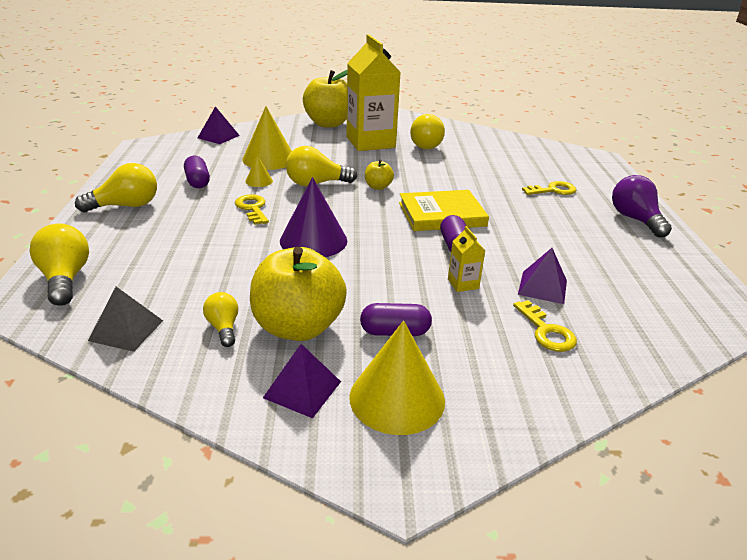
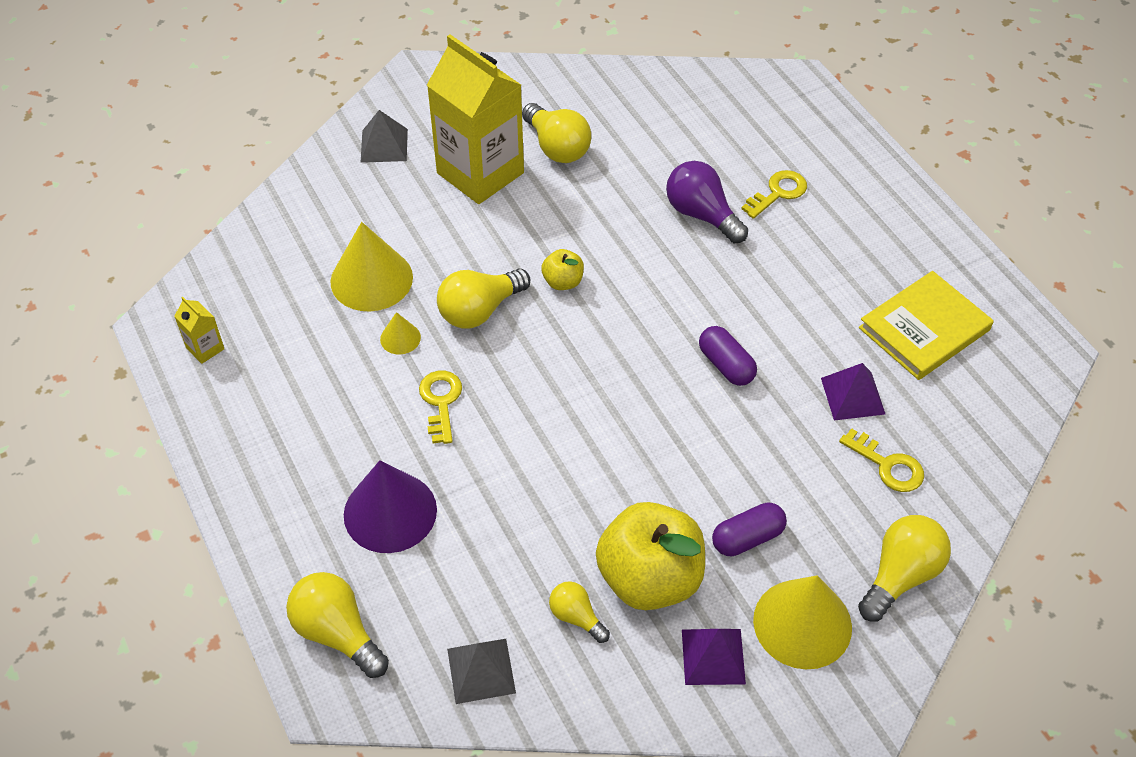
camera: 25 degrees left, 20 degrees up
yellow light bulb [75,163,157,212] -> yellow light bulb moved to [858,515,951,621]
purple capsule [184,156,210,188] -> none
purple pyramid [198,106,240,144] -> none
yellow key [235,194,269,225] -> yellow key turned 45 degrees clockwise [419,371,462,444]
purple cone [280,177,347,257] -> purple cone moved to [344,460,437,553]
yellow apple [303,70,347,128] -> grey pyramid [361,110,408,163]
yellow book [399,190,489,231] -> yellow book moved to [859,271,994,380]
yellow carton [448,226,485,292] -> yellow carton moved to [174,297,224,364]
purple light bulb [612,175,672,238] -> purple light bulb moved to [666,161,748,244]

